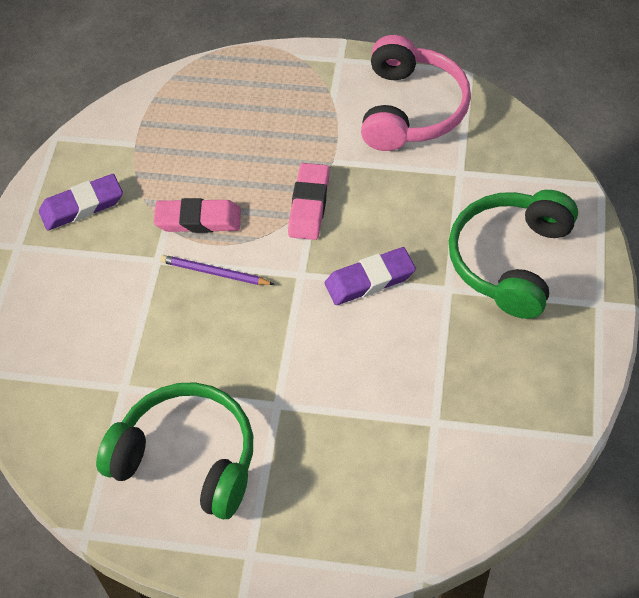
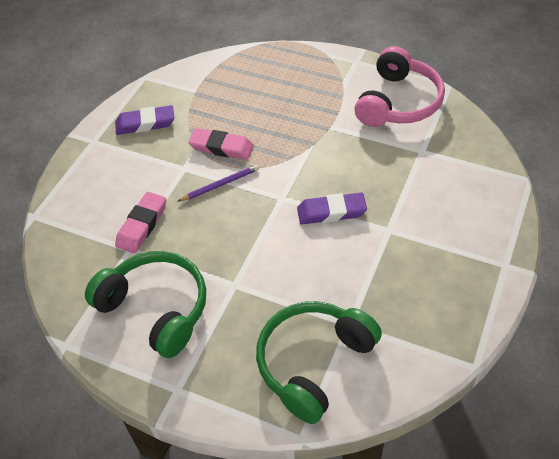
camera: 15 degrees right, 5 degrees down
purple pencil [160,255,275,285] -> purple pencil turned 120 degrees clockwise [177,165,259,202]
pink eraser [288,163,330,240] -> pink eraser moved to [115,192,166,253]
green headphones [449,190,578,319] -> green headphones moved to [256,301,382,424]

